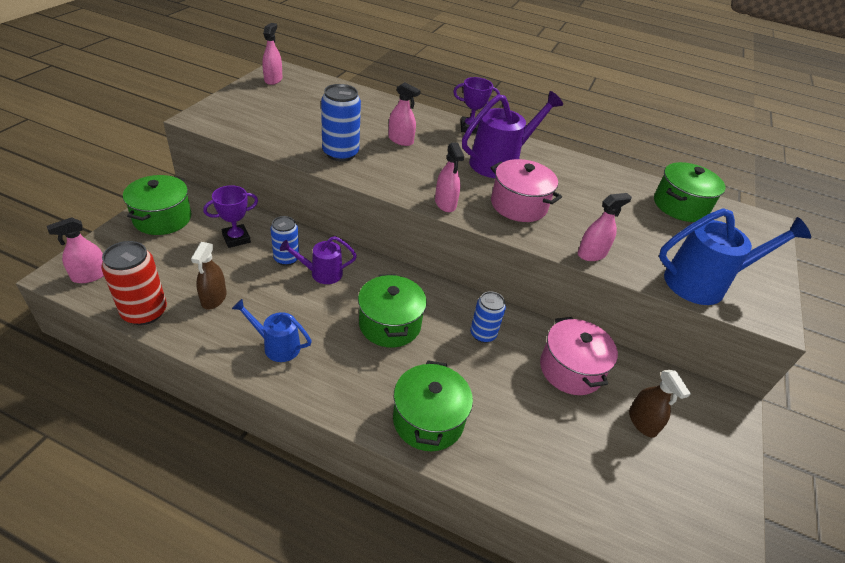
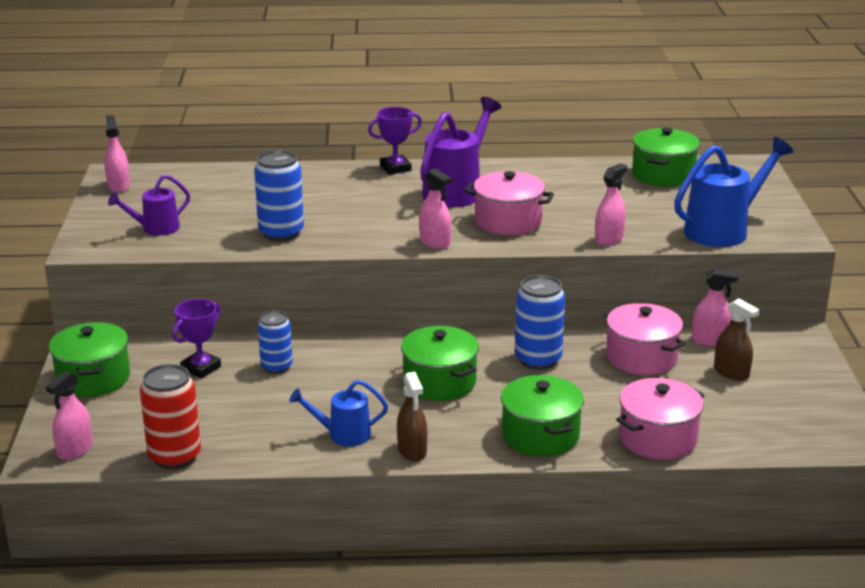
camera: 20 degrees left, 15 degrees down
brown spray bottle [191,242,226,310] -> brown spray bottle moved to [397,372,427,462]
purple watering can [280,236,357,284] -> purple watering can moved to [108,174,190,236]
pink spray bottle [388,82,421,146] -> pink spray bottle moved to [692,269,738,346]
blue can [470,291,506,343] -> blue can [515,275,565,370], size x1.50
none -> pink pot [616,378,704,460]

